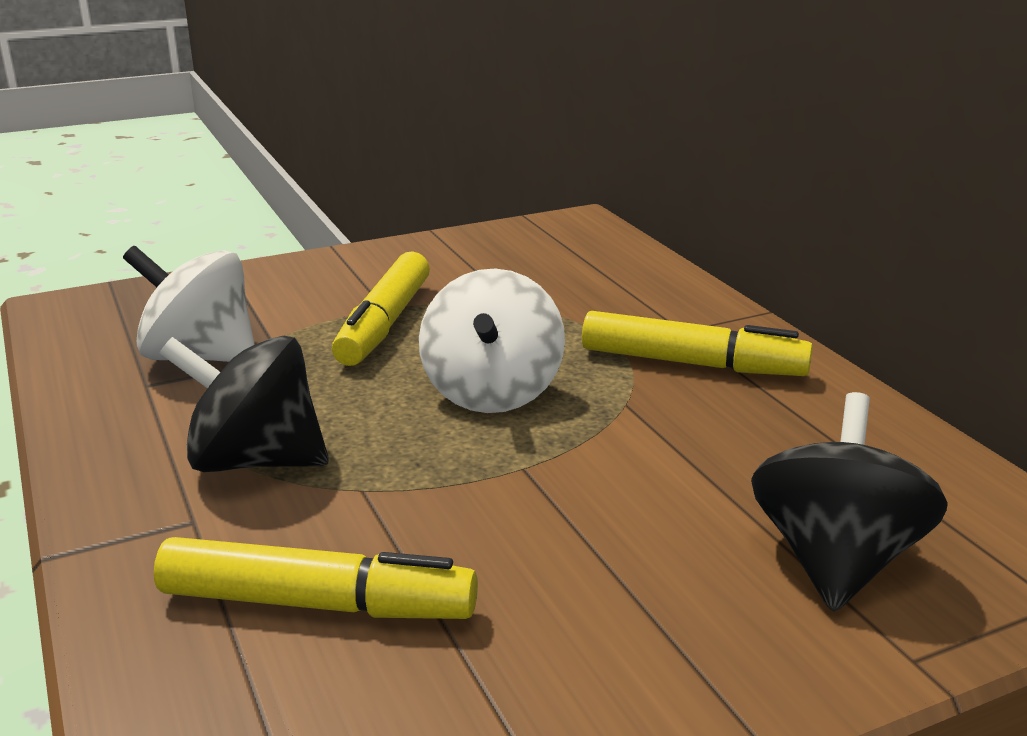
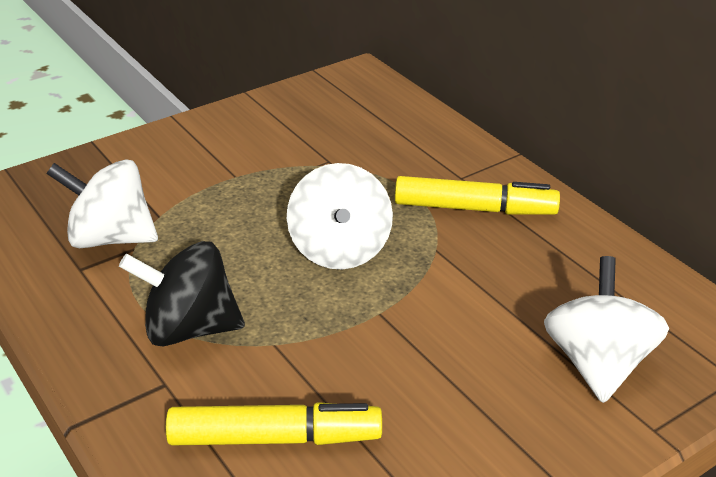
camera: 10 degrees left, 10 degrees up
yellow marker [332,251,430,366] -> none
black spinning top [751,392,948,612] -> white spinning top [544,256,669,403]

